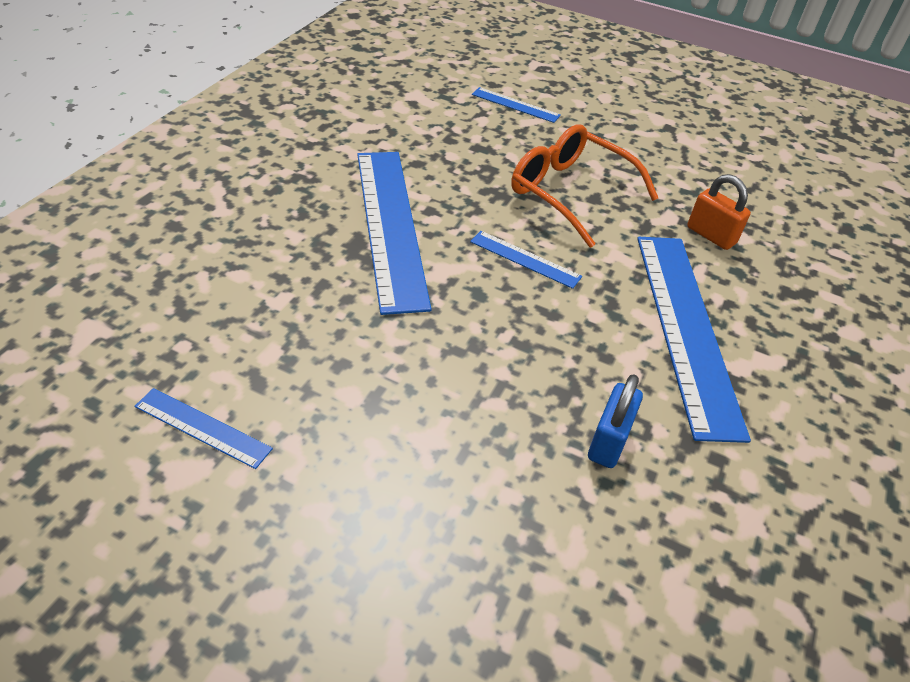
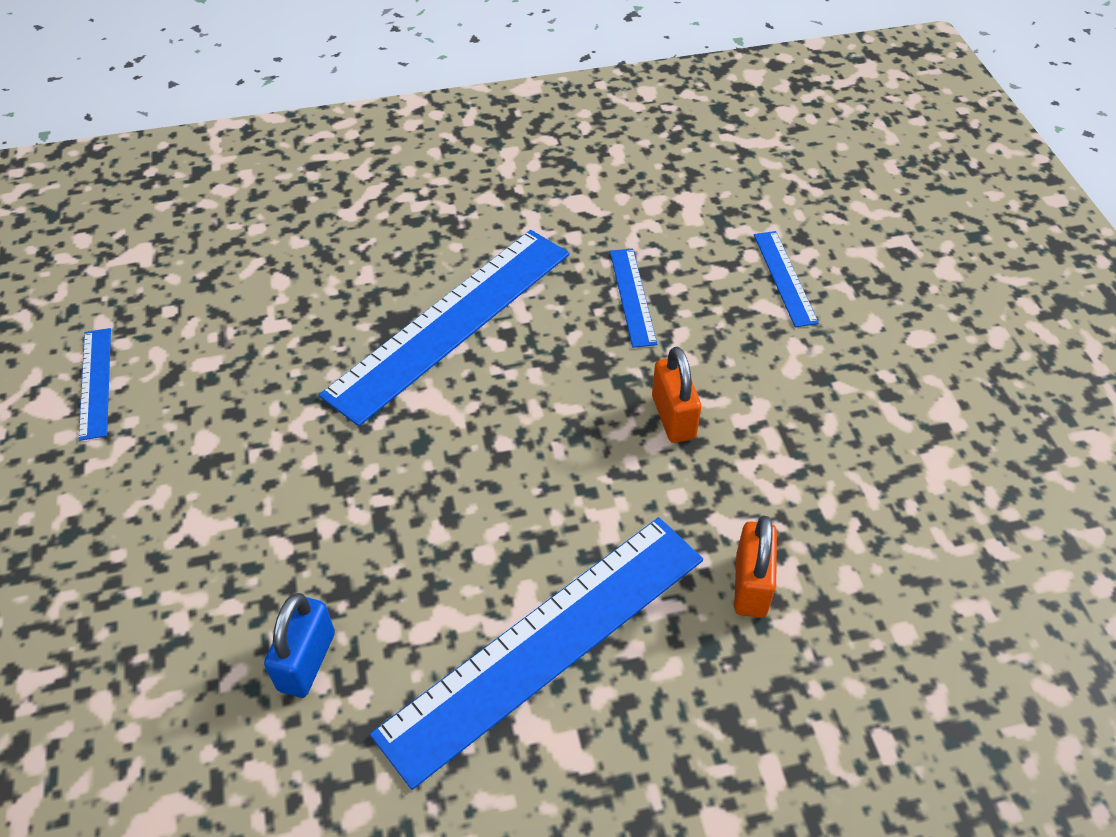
camera: 55 degrees right, 5 degrees up
blue ruler [470,231,582,289] -> blue ruler moved to [610,248,658,348]
orange glasses [511,124,658,248] -> orange padlock [652,347,701,443]
blue padlock [588,374,643,468] -> blue padlock turned 60 degrees counterclockwise [264,593,335,698]

